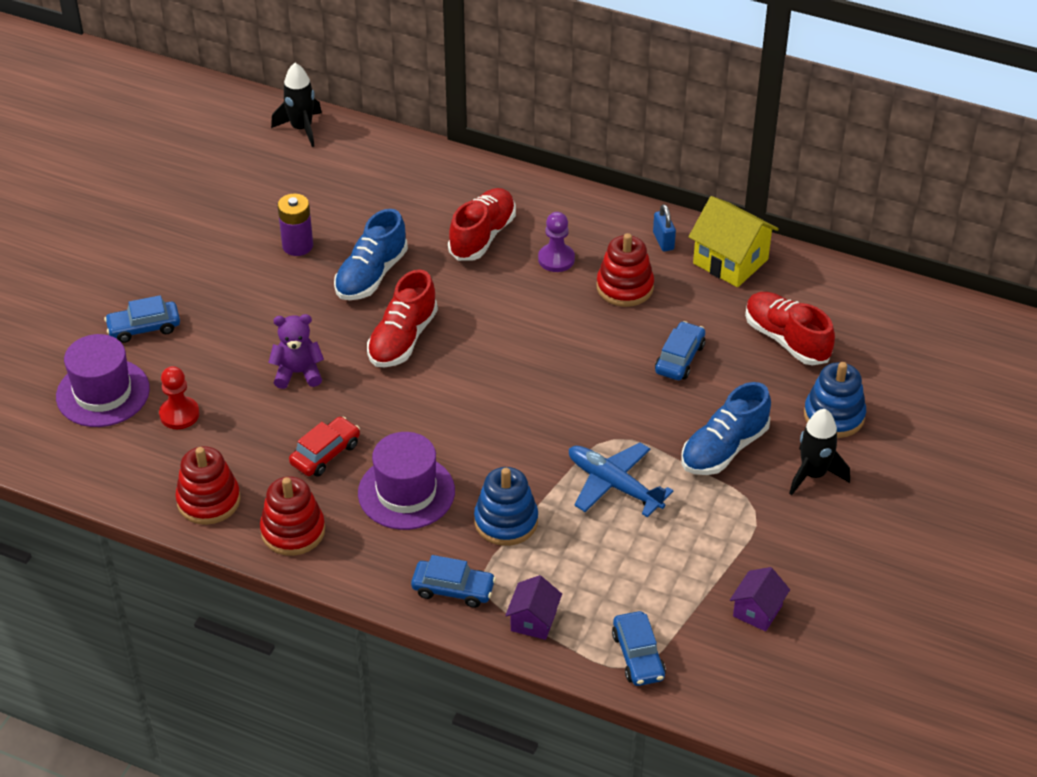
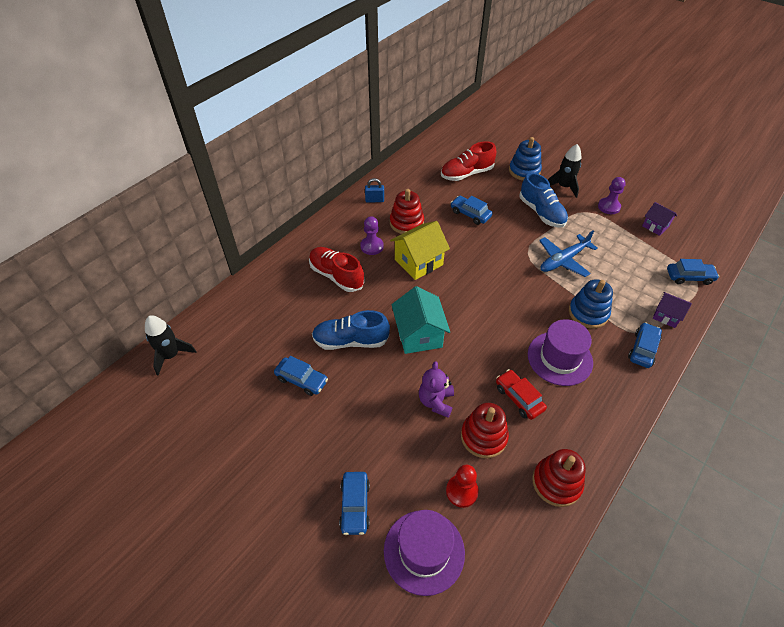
camera: 75 degrees left, 5 degrees up
red stacking toy [260,476,325,556] -> red stacking toy moved to [461,403,509,458]
purple battery [278,194,313,256] -> blue car [274,356,328,396]
blue shoe [334,209,408,300] -> blue shoe turned 135 degrees clockwise [312,310,390,350]
red shoe [367,269,438,367] -> turquoise house [392,286,450,354]
yellow house [689,196,779,287] -> yellow house moved to [390,221,450,280]
none -> purple pawn [598,177,626,214]

